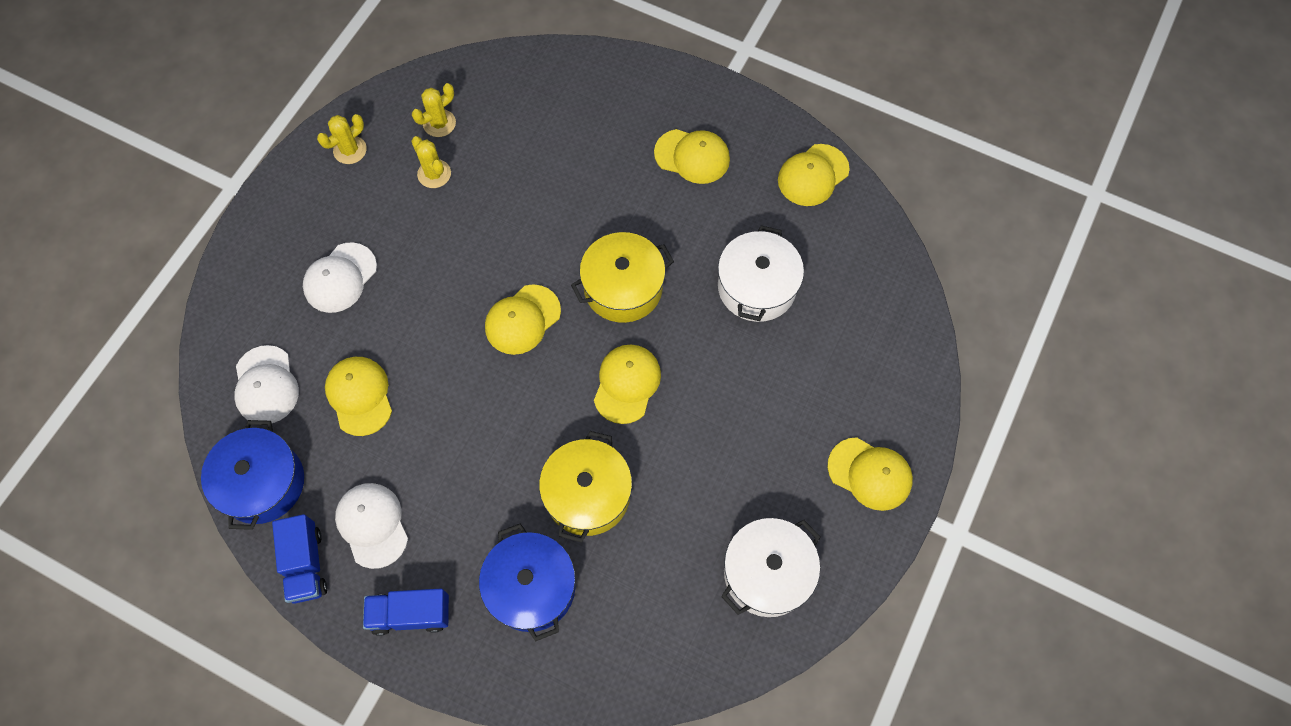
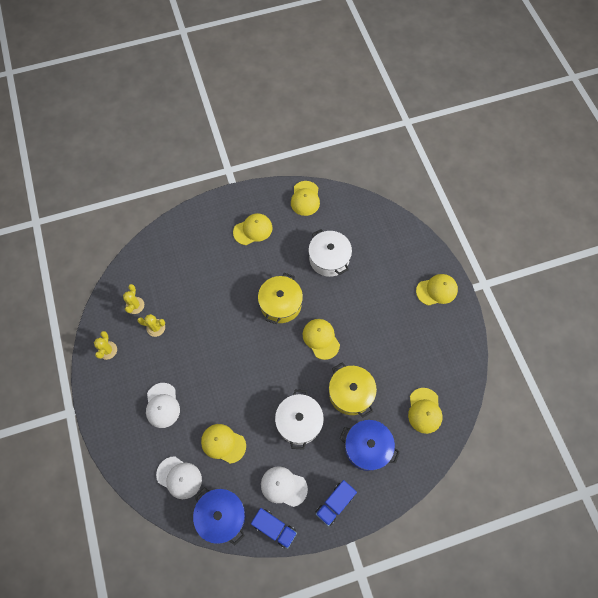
camera: 45 degrees left, 0 degrees up
yellow cap [485,284,561,355] -> yellow cap moved to [408,388,443,434]
white pot [721,518,821,617] -> white pot moved to [275,390,324,450]

